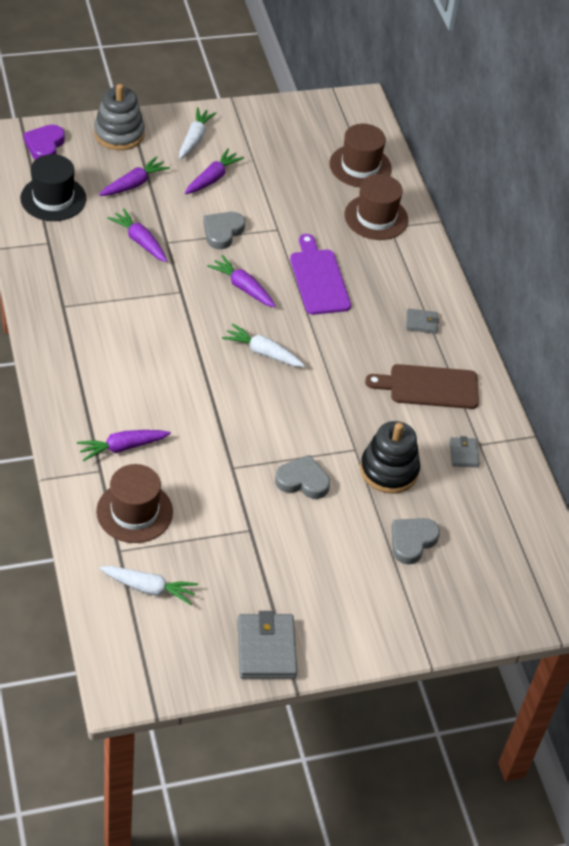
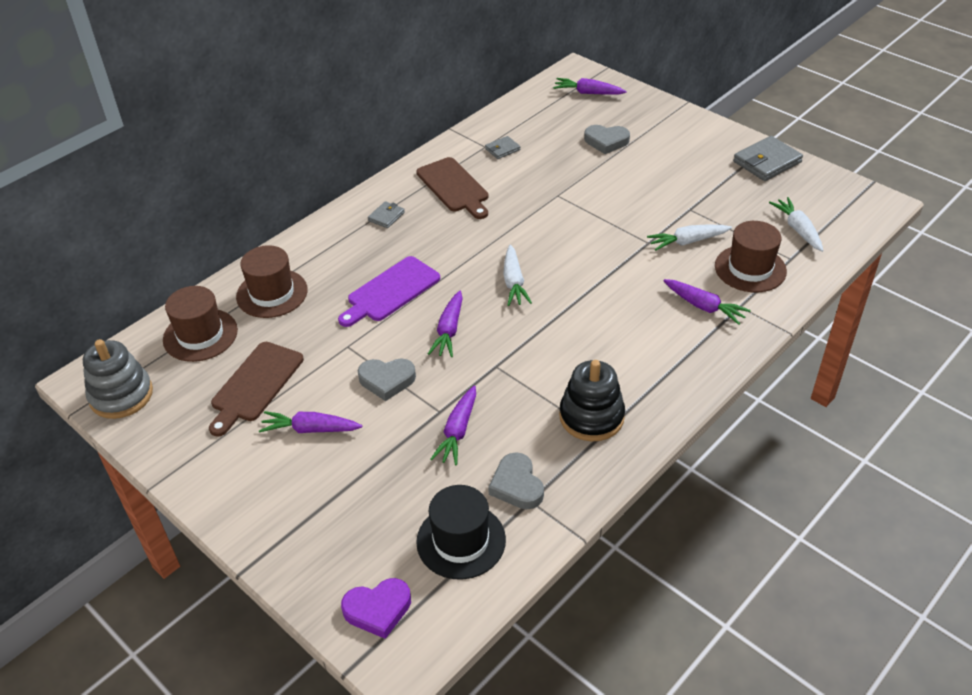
camera: 115 degrees left, 5 degrees down
grey stacking toy [94,84,145,150] -> grey stacking toy moved to [83,339,153,419]
purple carrot [99,156,170,196] -> purple carrot moved to [553,78,627,95]
white carrot [179,107,216,159] -> white carrot moved to [647,224,732,251]
grey heart [275,455,330,499] -> grey heart moved to [488,453,544,509]
black stacking toy [360,421,420,493] -> black stacking toy moved to [559,360,625,441]
grey wallet [406,309,439,334] -> grey wallet turned 60 degrees clockwise [368,201,405,228]
none -> brown cutting board [209,342,304,437]

